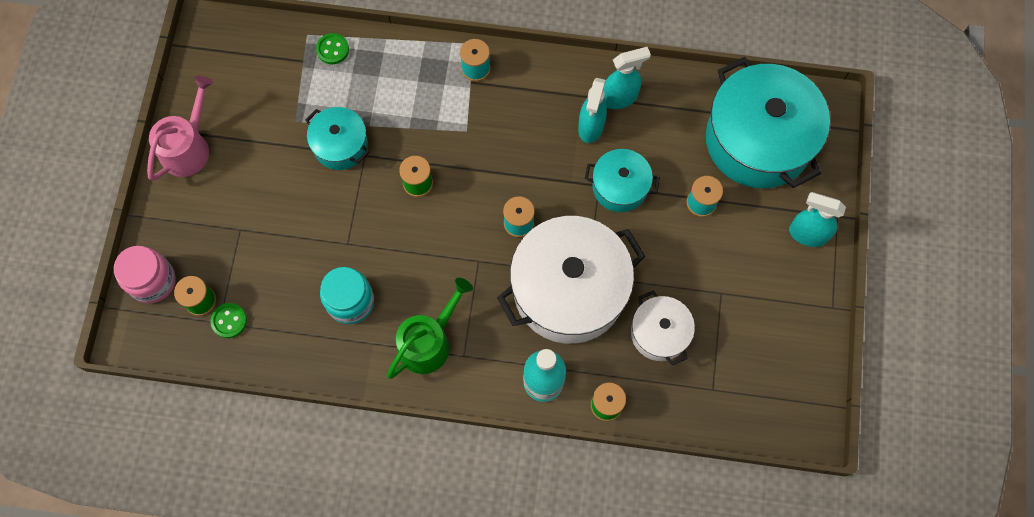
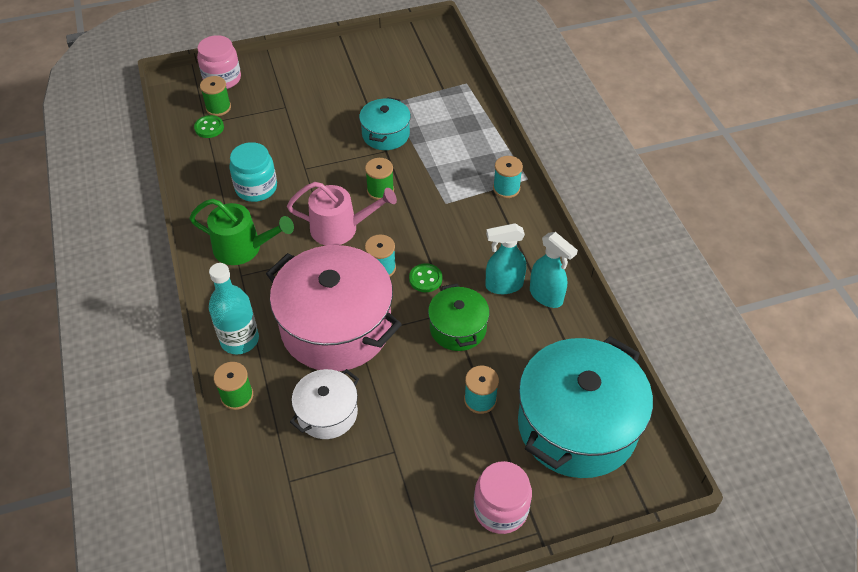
camera: 65 degrees right, 20 degrees down
pink watering can [147,76,213,181] -> pink watering can moved to [287,182,397,245]
green button [316,33,349,64] -> green button moved to [409,263,442,292]
white pot [497,216,645,344] -> pink pot [266,245,402,371]
turquoise pot [585,149,660,212] -> green pot [428,283,490,351]
turquoise spray bottle [789,192,846,247] -> pink jar [474,461,532,534]

